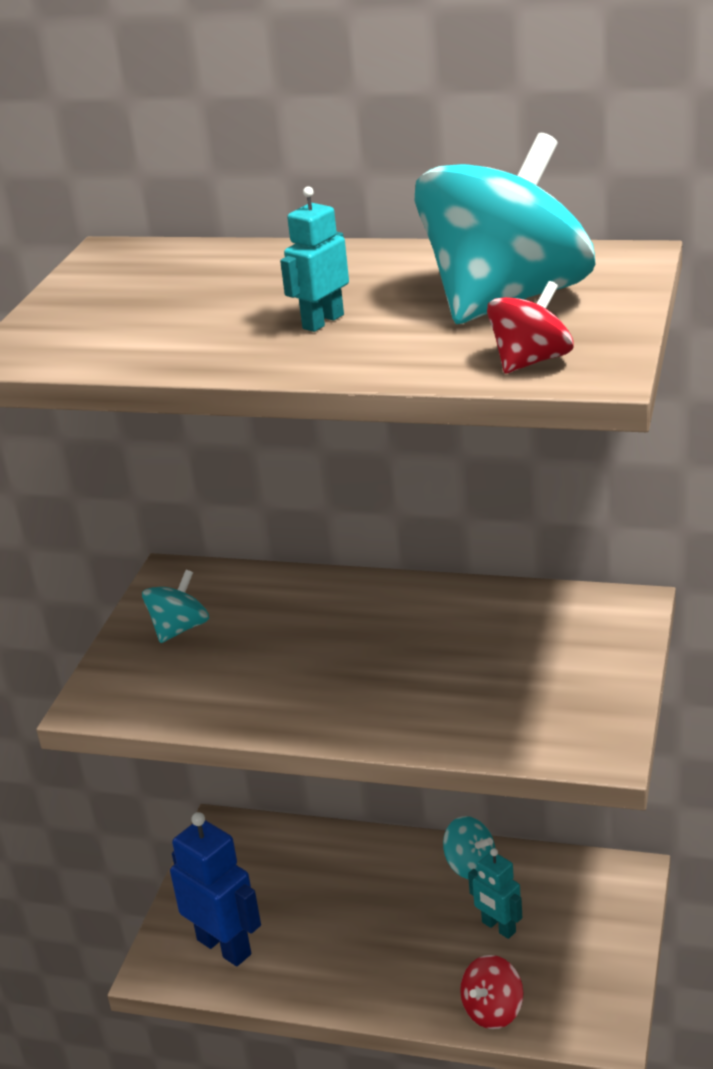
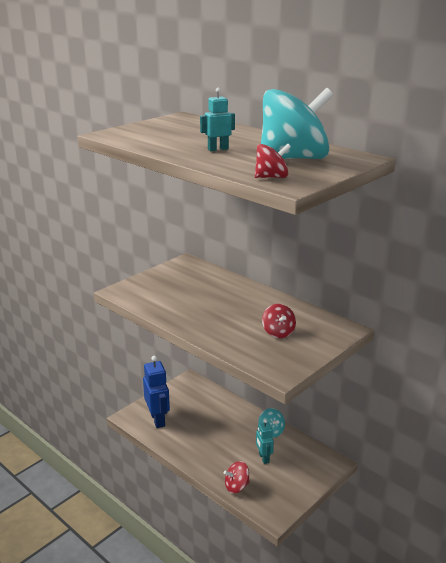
camera: 25 degrees right, 5 degrees down
turquoise spinning top [142,570,209,643] -> none
none -> red spinning top [262,304,296,338]

